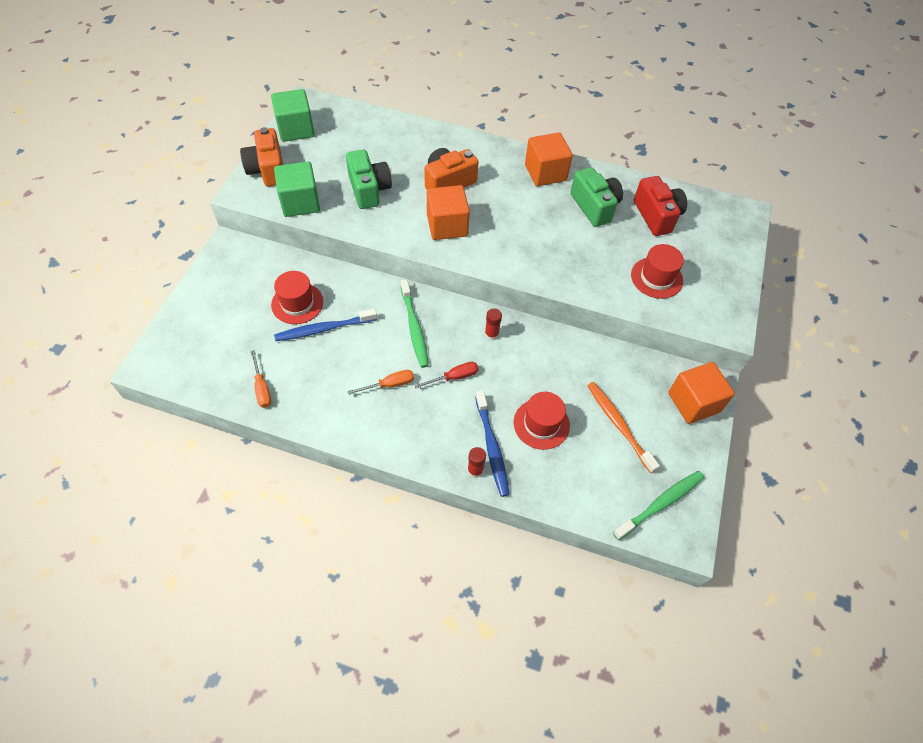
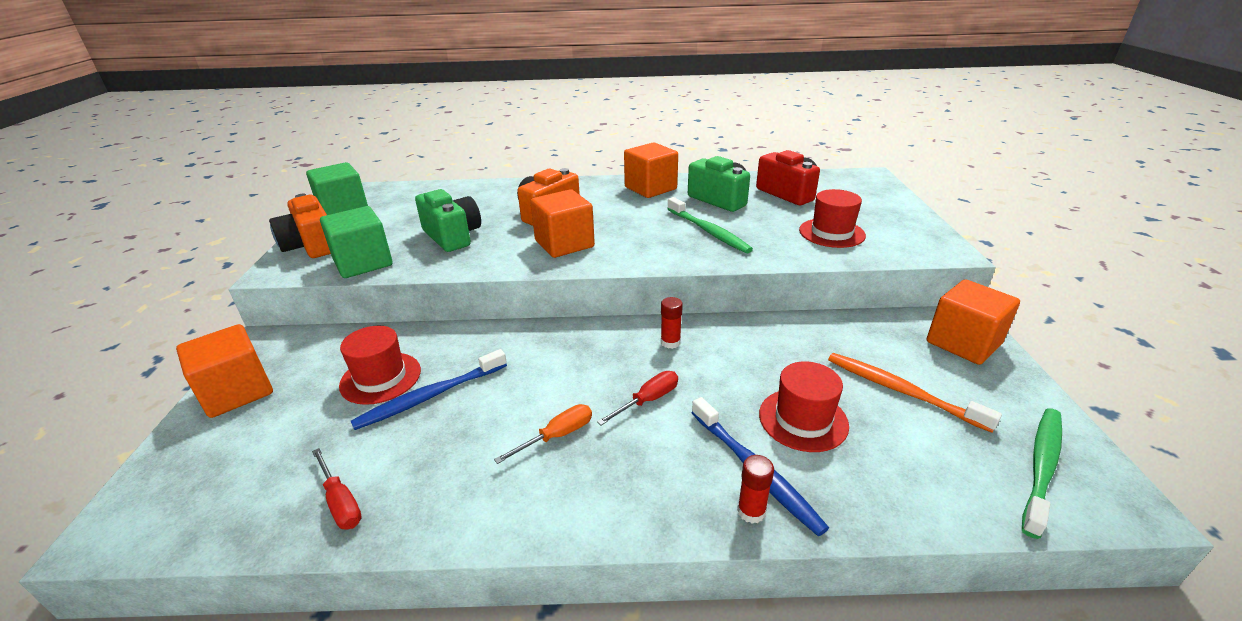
camera: 15 degrees left, 25 degrees down
orange screwdriver [251,350,271,408] -> red screwdriver [312,448,362,530]
green toothbrush [401,279,429,368] -> green toothbrush moved to [667,197,753,253]
none -> orange cube [176,324,273,418]

